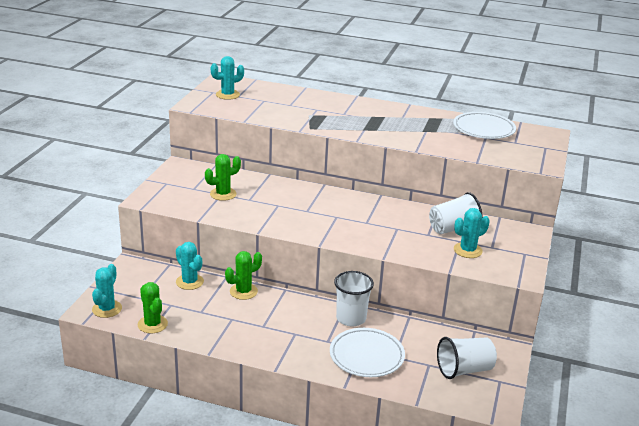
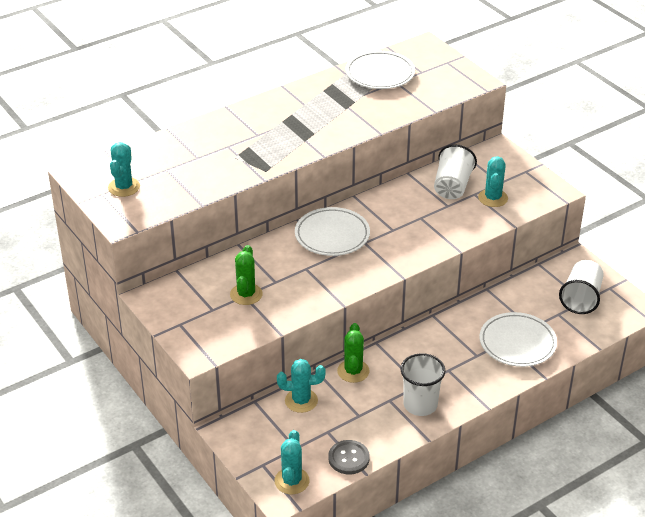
camera: 50 degrees left, 10 degrees up
turquoise cactus [92,264,122,318] -> turquoise cactus turned 45 degrees clockwise [274,430,309,494]
green cactus [138,282,168,334] -> grey button [328,440,370,475]
white cup [334,271,374,326] -> white cup moved to [401,353,446,416]
none -> white plate [295,207,370,256]

